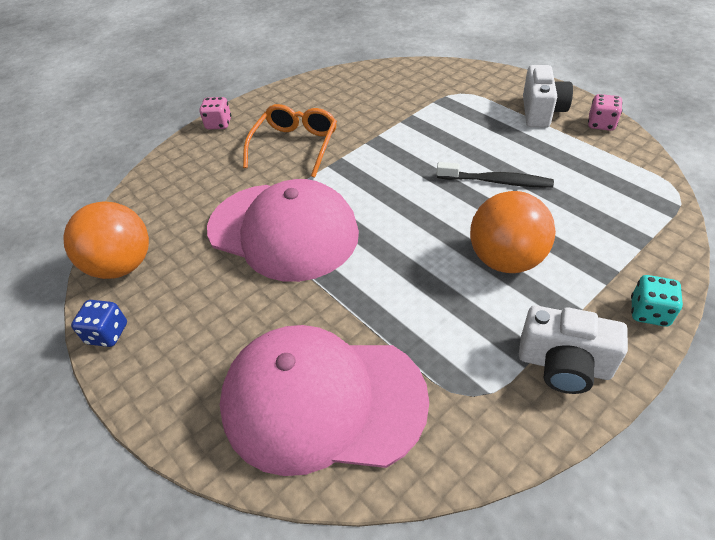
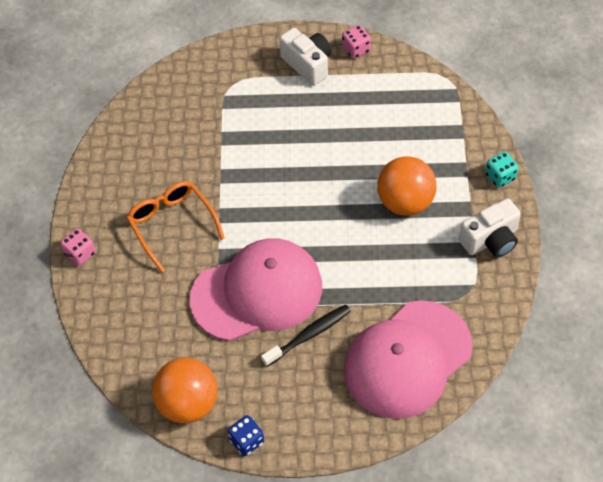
camera: 50 degrees left, 10 degrees up
black toothbrush [437,162,554,188] -> black toothbrush moved to [261,305,351,367]

